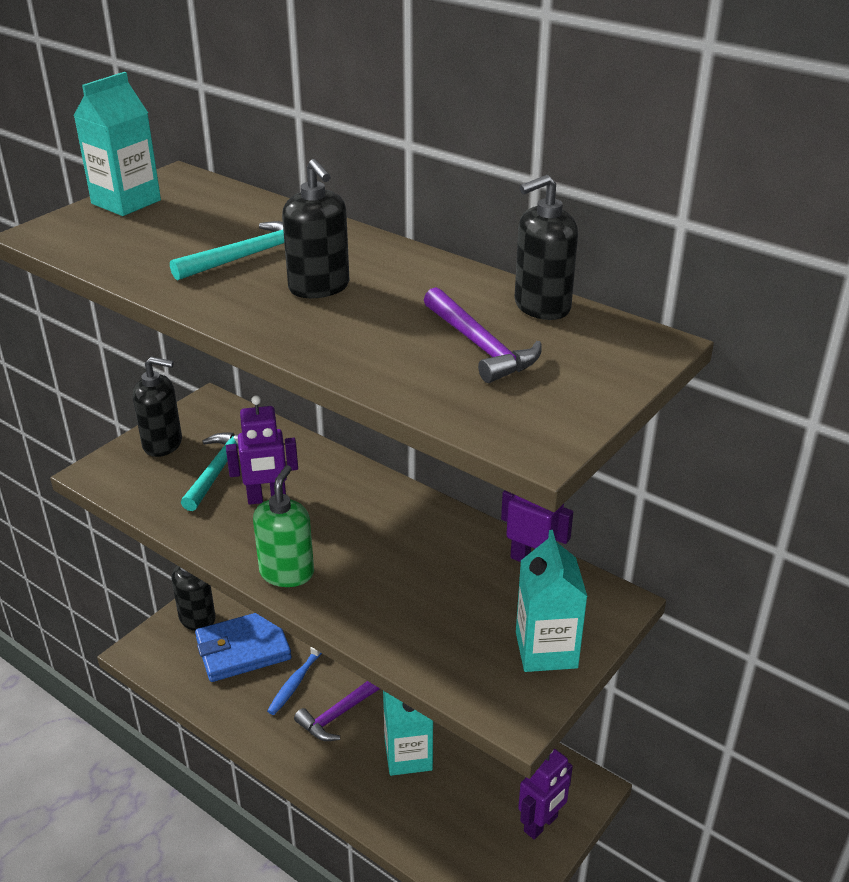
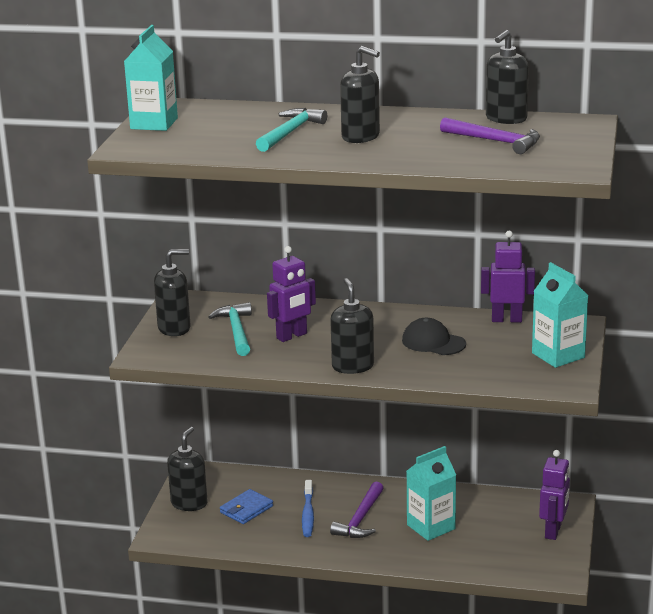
camera: 25 degrees left, 10 degrees down
blue wallet [195,613,291,682] -> blue wallet [220,489,273,524], size x0.60
green soap dispenser [253,465,314,587] -> black soap dispenser [330,278,374,374]
none -> black cap [402,318,466,355]

